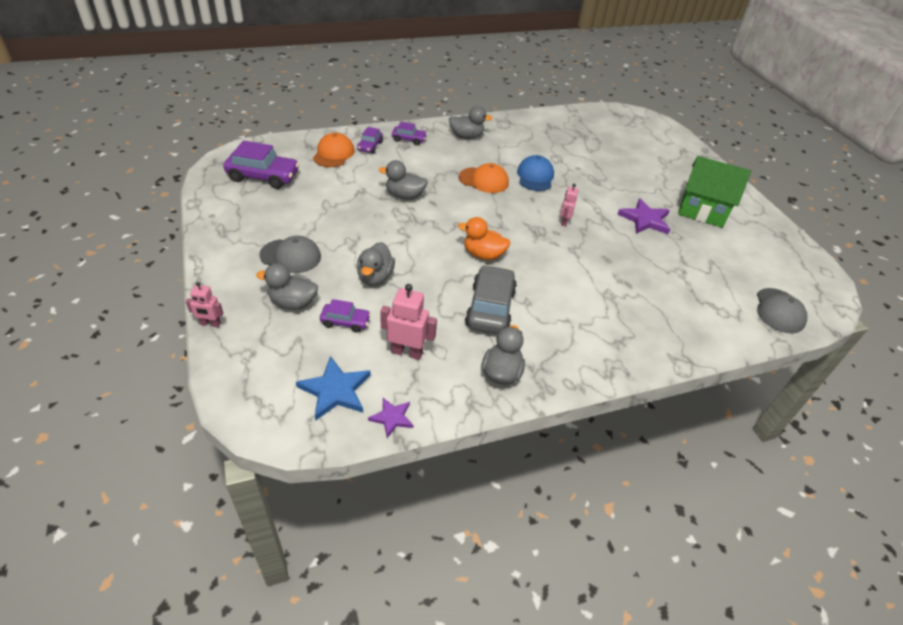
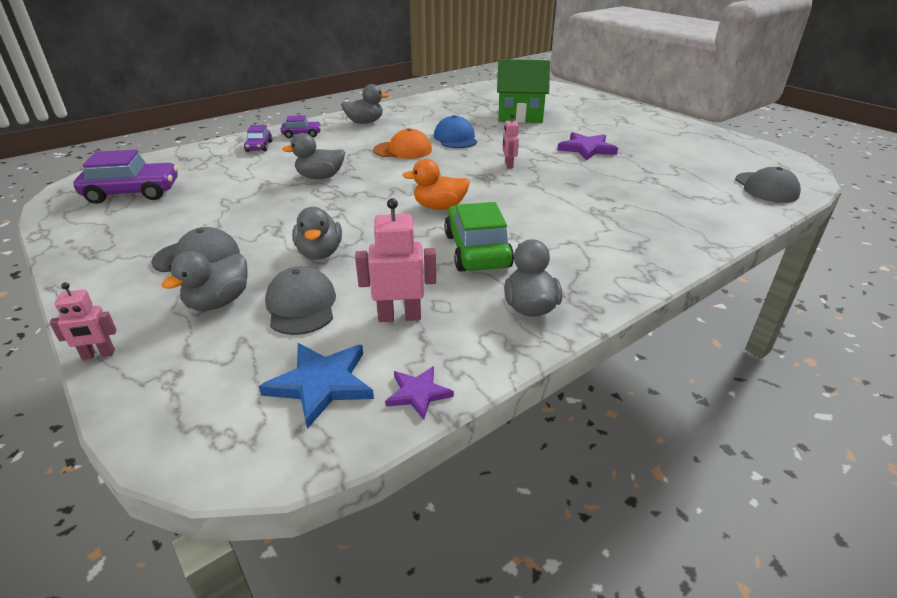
camera: 15 degrees left, 10 degrees down
grey duck [256,263,318,309] -> grey duck turned 45 degrees counterclockwise [162,251,248,311]
orange cap [313,133,355,167] -> none
purple car [320,299,371,333] -> grey cap [265,266,336,335]
grey car [465,265,517,334] -> green car [444,202,514,272]
green house [678,156,751,228] -> green house moved to [497,59,550,123]

